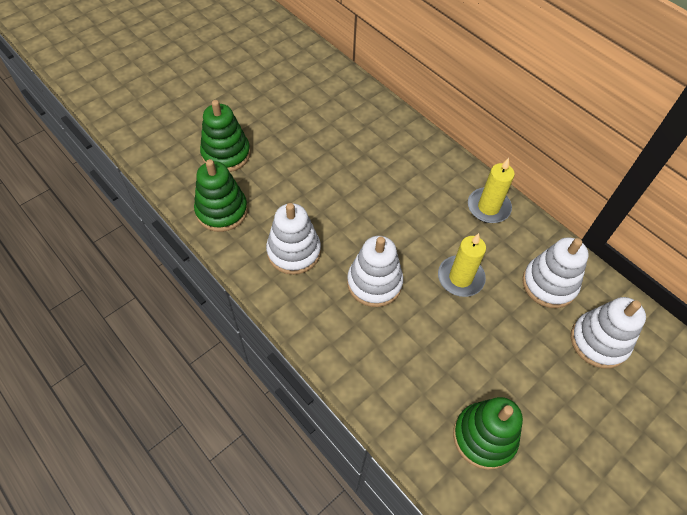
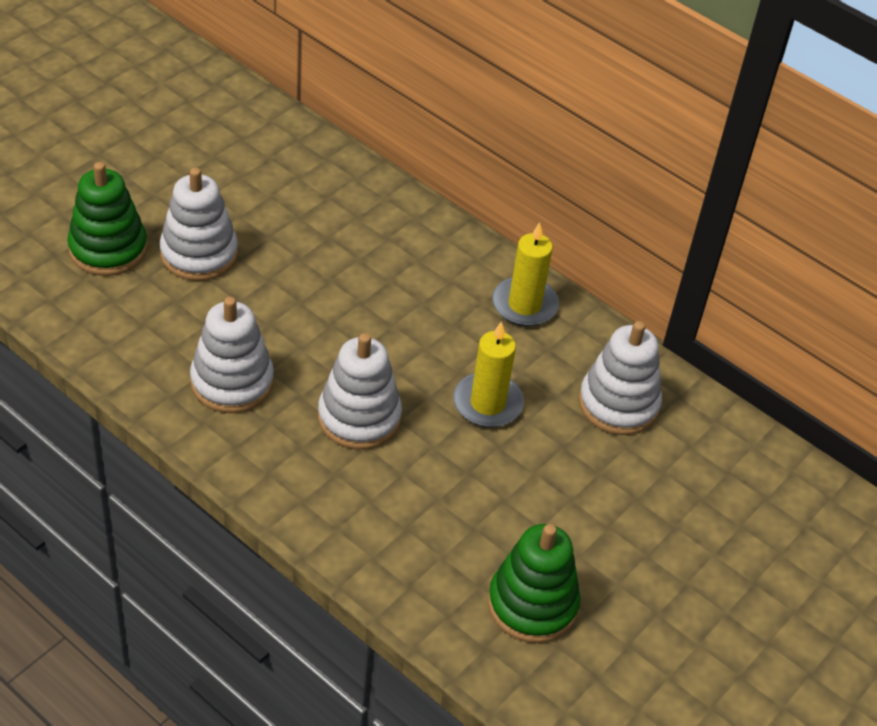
camera: 10 degrees left, 10 degrees down
green stacking toy [194,159,248,232] -> none
white stacking toy [571,297,646,368] -> white stacking toy moved to [159,168,238,281]

